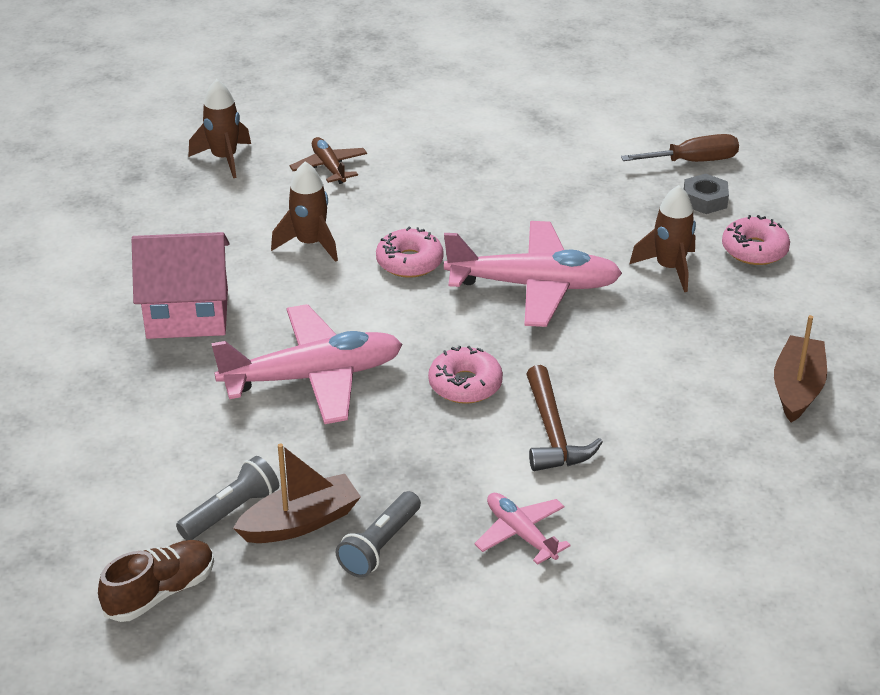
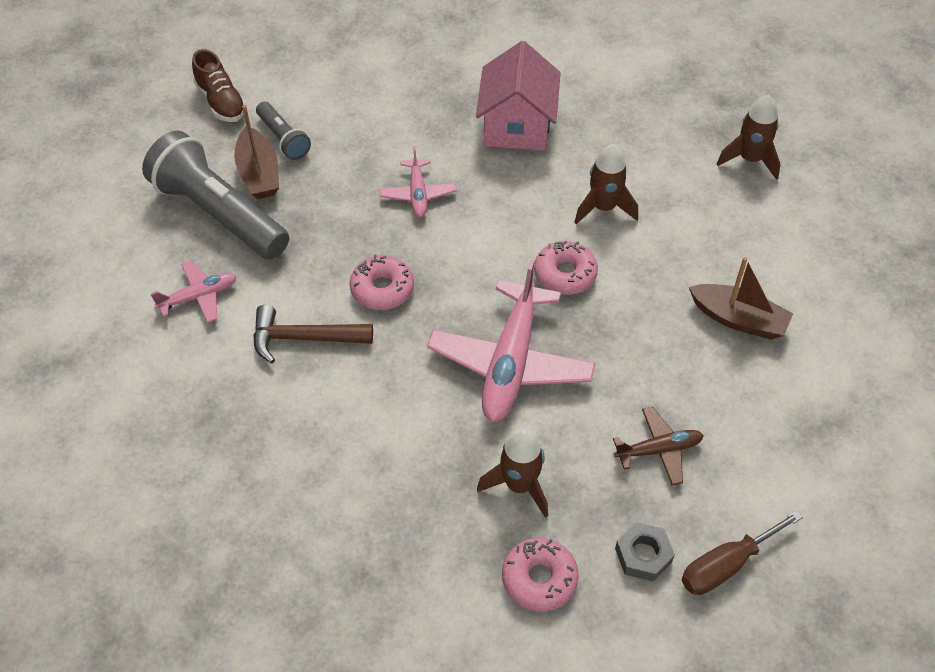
camera: 100 degrees right, 15 degrees up
pink plane [211,304,402,424] -> pink plane [379,146,457,217], size x0.51
brown plane [289,137,367,184] -> brown plane moved to [613,406,704,486]
grey flashlight [336,491,421,578] -> grey flashlight [142,130,289,259], size x1.99
brown screwdriver [621,134,739,162] -> brown screwdriver turned 60 degrees clockwise [682,510,803,595]
brown boat [774,315,827,422] -> brown boat moved to [689,257,793,340]

